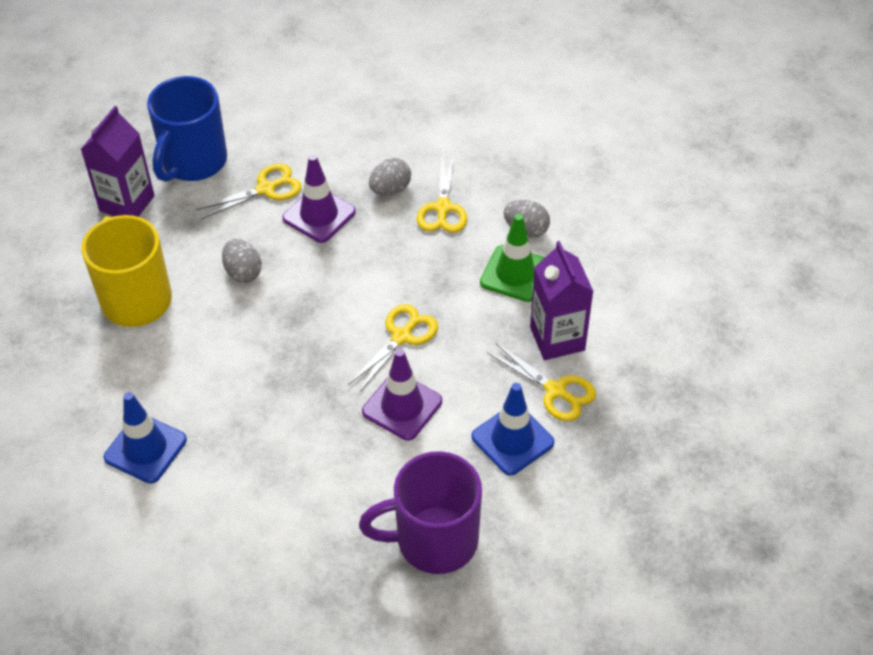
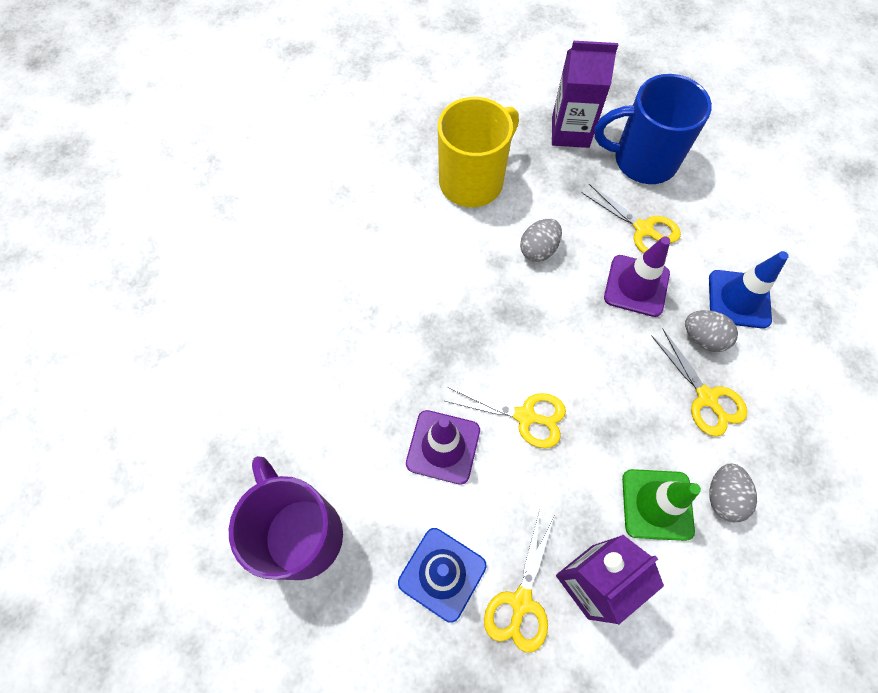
camera: 70 degrees right, 15 degrees up
blue traffic cone [104,392,187,484] -> blue traffic cone moved to [709,251,789,329]
yellow scissors [417,156,467,233] -> yellow scissors turned 105 degrees counterclockwise [651,329,747,437]

